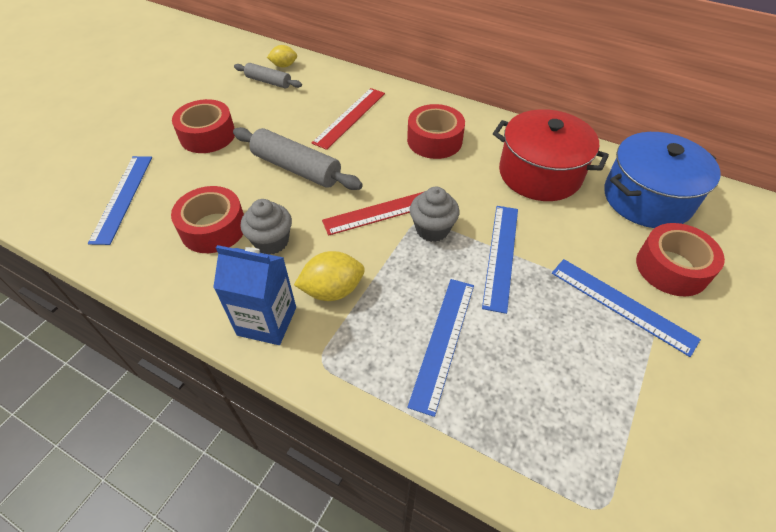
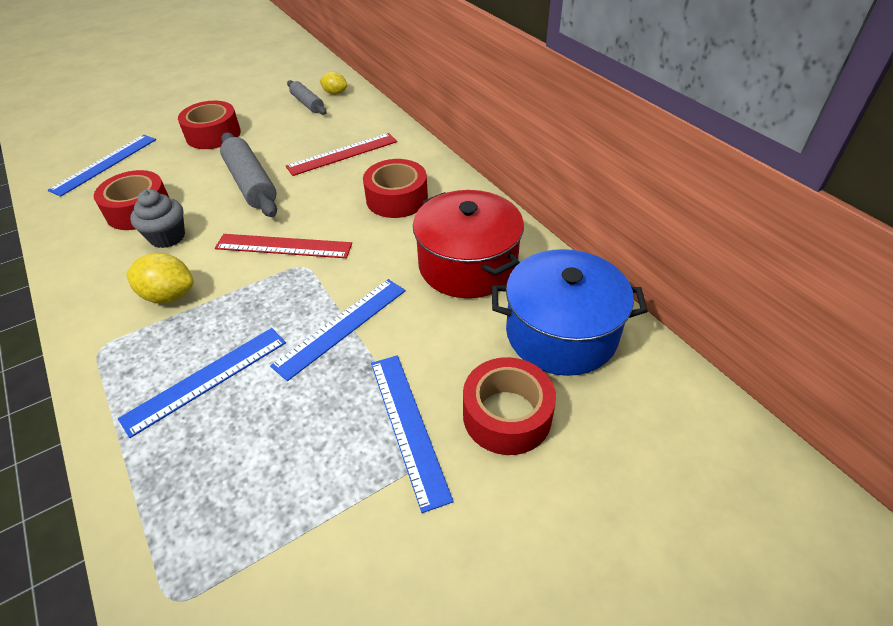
camera: 30 degrees right, 5 degrees down
blue carton [213,245,296,345] -> none
grey cupcake [410,187,460,242] -> none

